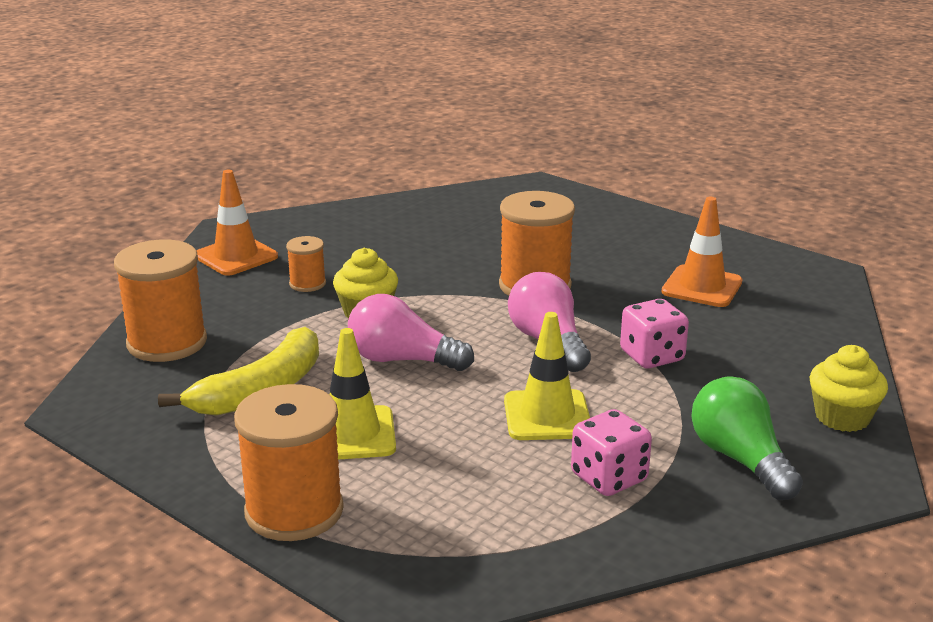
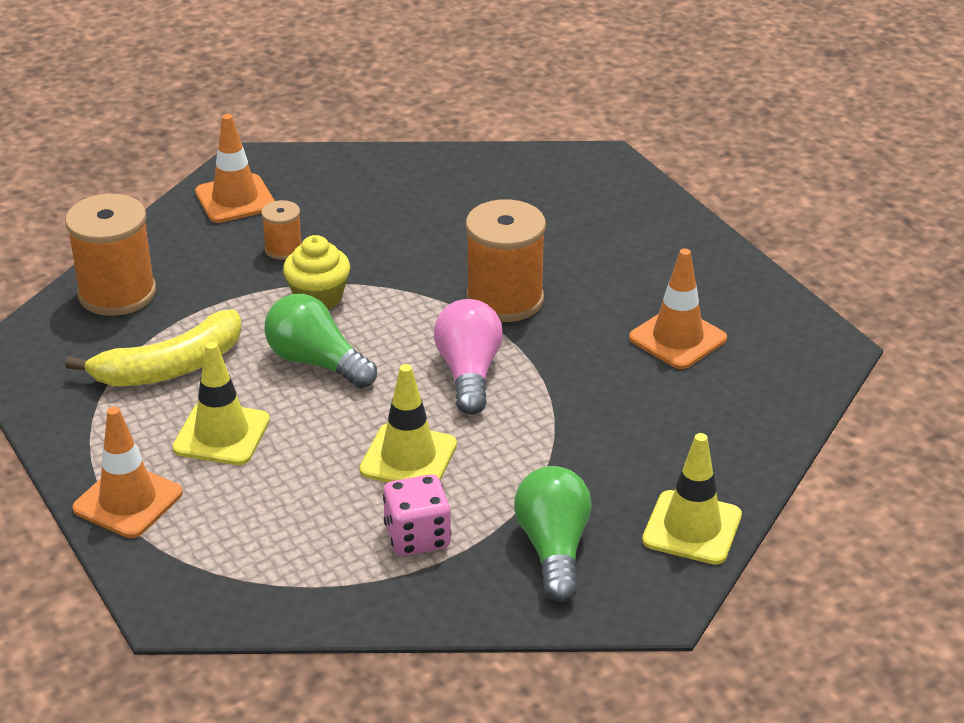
camera: 20 degrees right, 10 degrees up
orange spool [234,384,344,541] -> orange traffic cone [73,407,183,538]
pink light bulb [348,294,474,371] -> green light bulb [264,294,377,388]
pink dice [620,299,689,369] -> none
yellow cupcake [810,345,888,432] -> yellow traffic cone [642,433,742,565]

